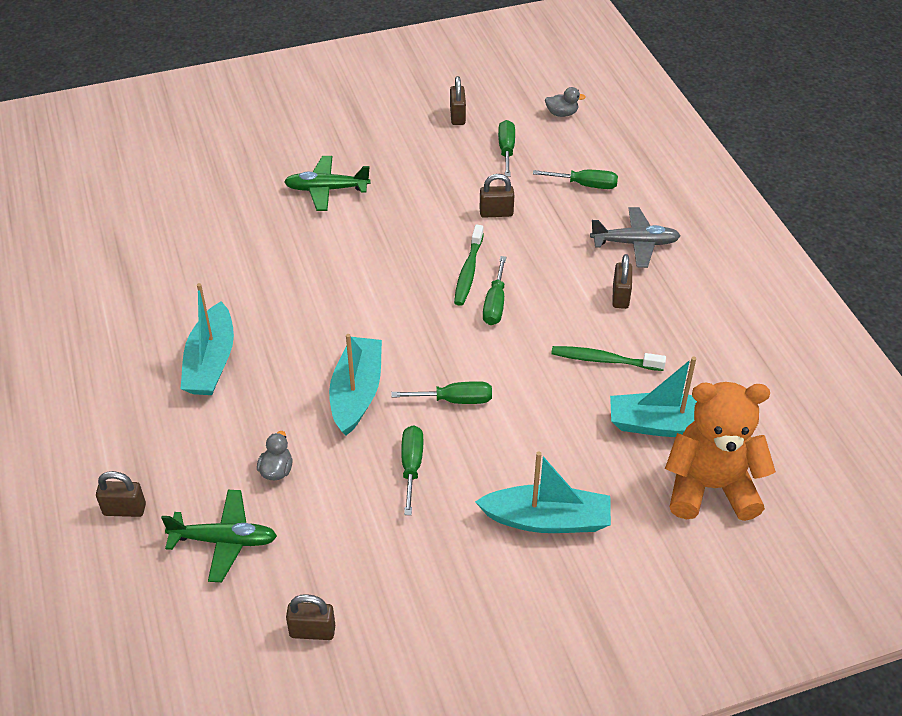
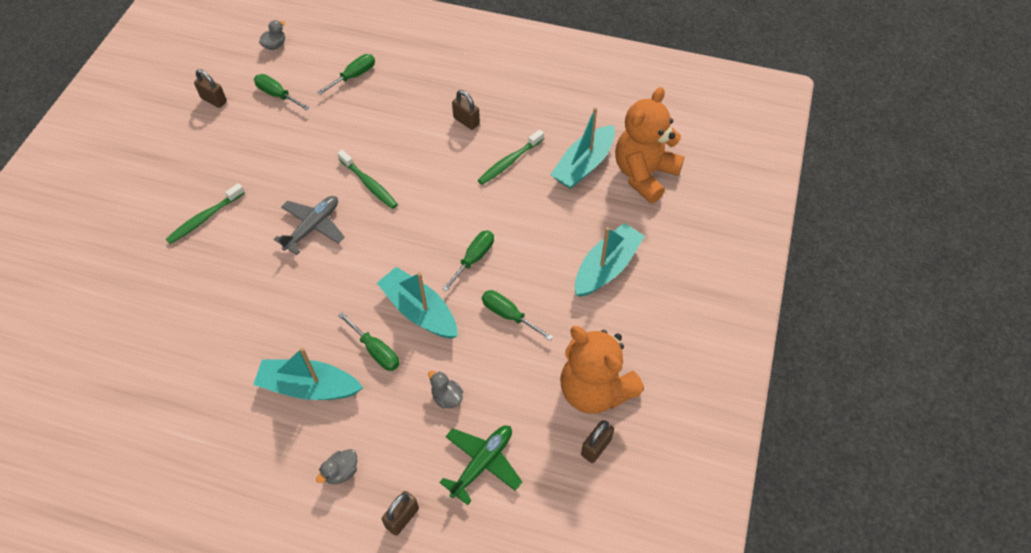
camera: 55 degrees left, 10 degrees up
turquoise boat [181,283,234,395] -> turquoise boat turned 150 degrees clockwise [253,348,363,400]
green plane [284,156,371,211] -> green toothbrush [166,183,245,244]
brown padlock [480,174,514,218] -> none
green screwdriver [483,256,506,325] -> green screwdriver moved to [338,312,400,371]
grey plane [590,207,680,268] -> grey plane moved to [274,196,344,255]
none -> grey duck [316,449,357,485]
none -> orange teddy bear [560,326,644,414]

